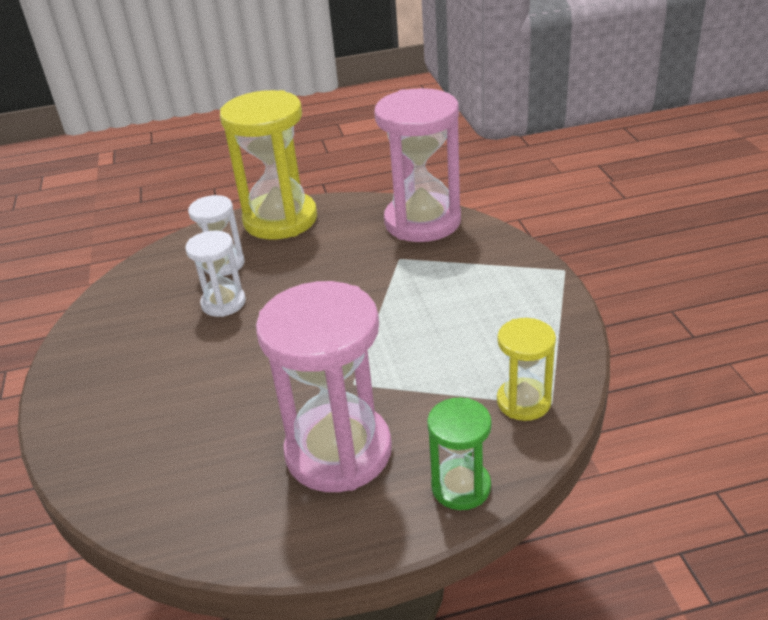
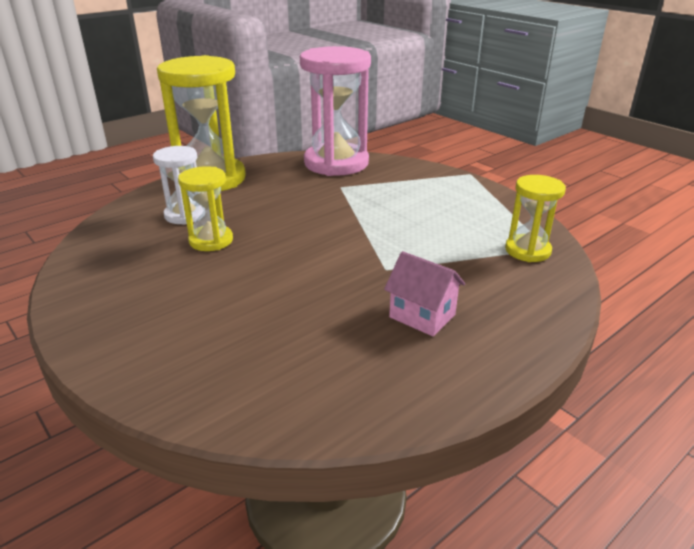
camera: 30 degrees left, 5 degrees down
white hourglass [185,231,246,317] -> yellow hourglass [178,166,233,251]
pink hourglass [256,281,392,492] -> pink house [384,251,465,336]
green hourglass [427,397,492,510] -> none

